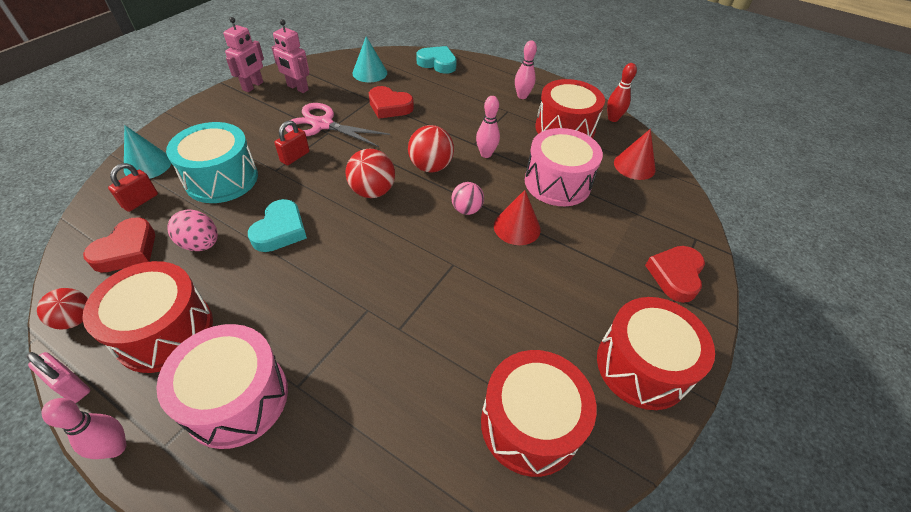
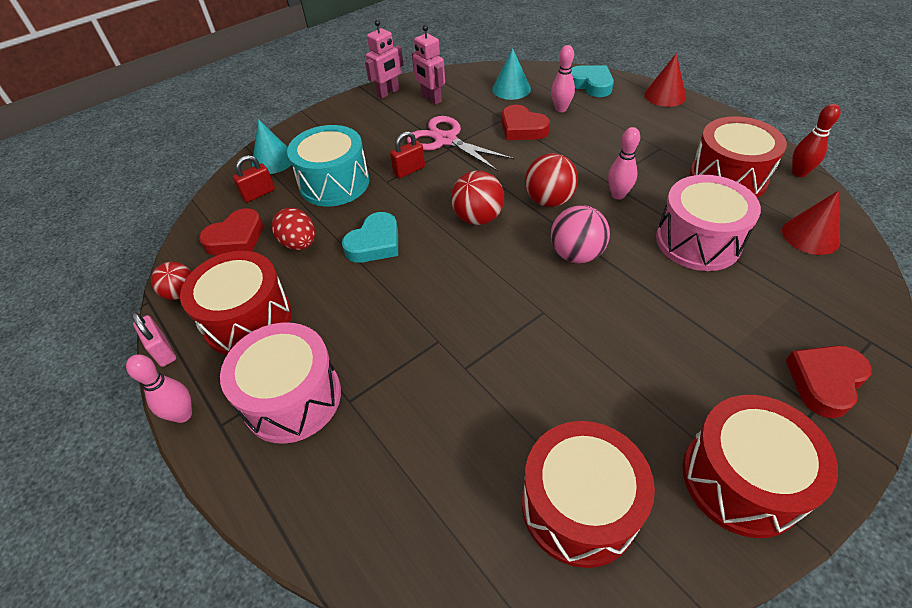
camera: 25 degrees right, 0 degrees up
pink egg [167,209,218,251] -> red egg [271,208,315,250]
pink ball [452,182,484,215] -> pink ball [551,205,610,263], size x1.51
red cone [494,190,541,245] -> red cone moved to [645,53,686,107]
pink bowling pin [515,41,537,99] -> pink bowling pin moved to [551,45,575,113]

